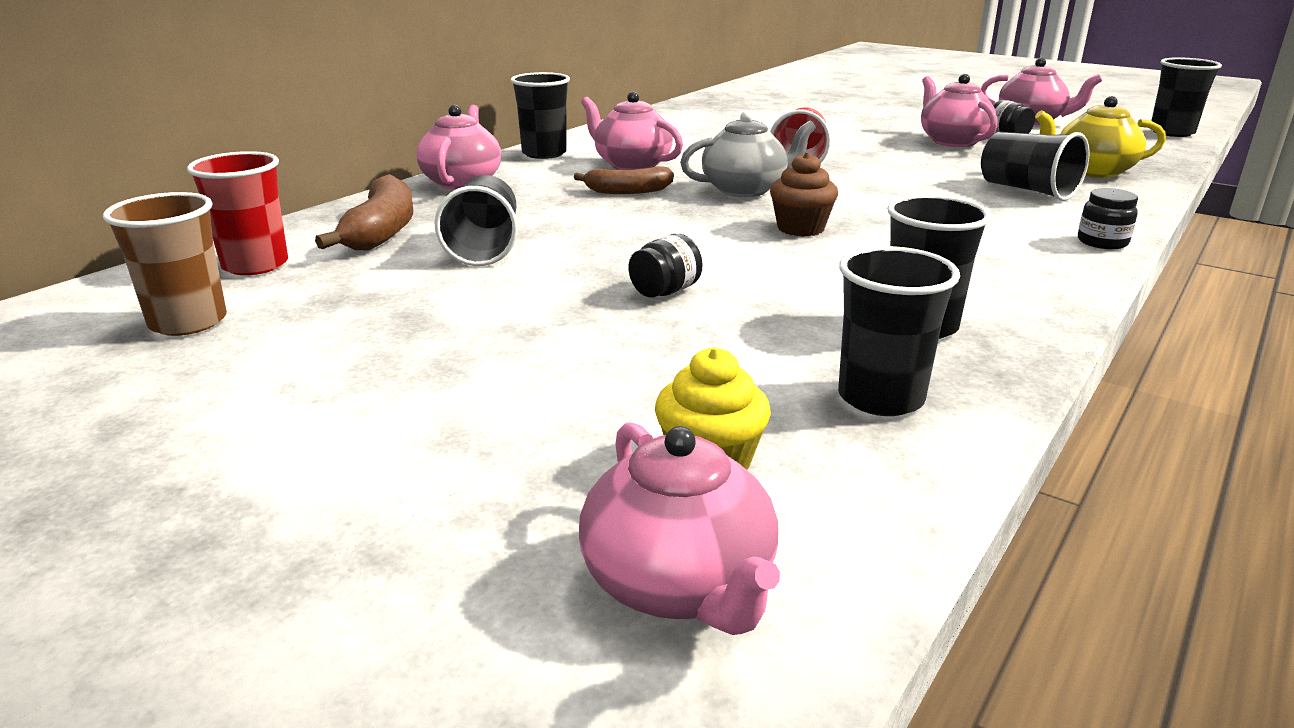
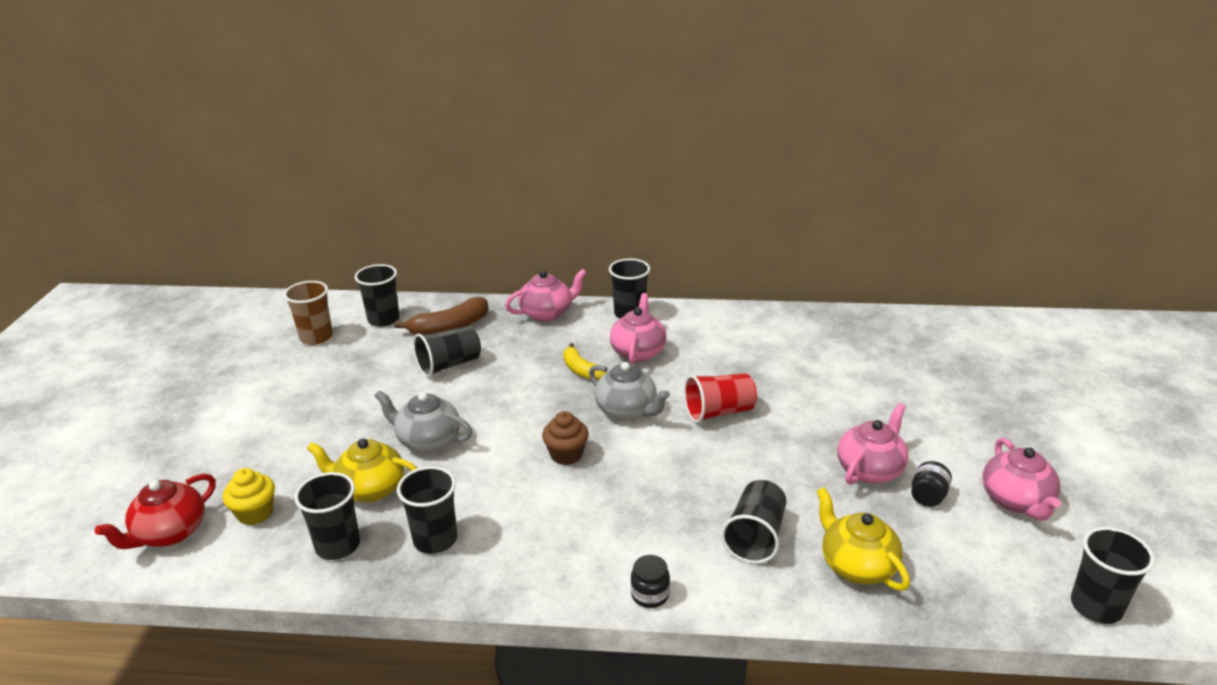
camera: 60 degrees right, 5 degrees up
red cup [187,151,288,275] -> black cup [355,264,400,327]
brown banana [574,166,674,194] -> yellow banana [563,343,607,381]
pink teapot [579,422,780,635] -> red teapot [95,473,216,549]
black jar [628,234,702,297] -> grey teapot [375,390,472,453]
none -> yellow teapot [307,438,417,502]

